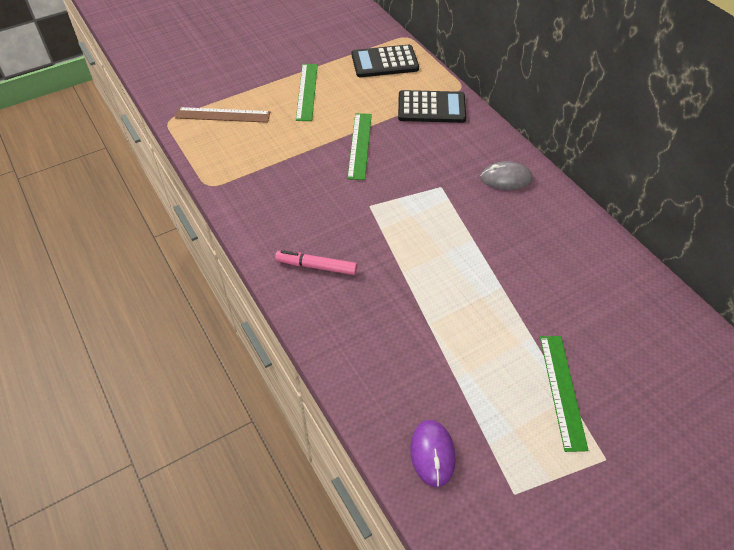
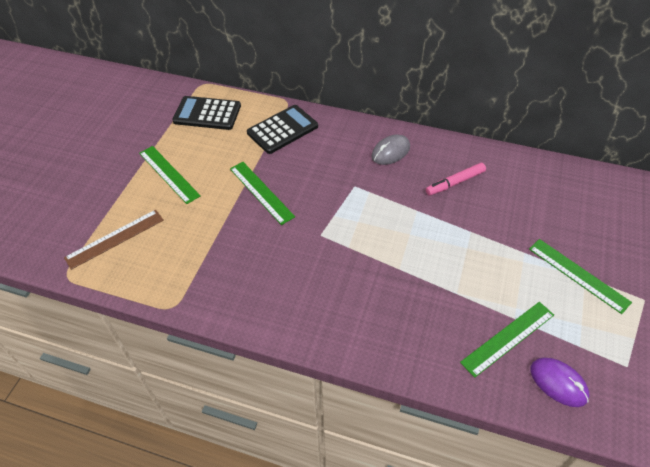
camera: 40 degrees left, 0 degrees up
pink marker [275,250,357,275] -> pink marker moved to [426,163,486,196]
black calculator [352,44,419,77] -> black calculator turned 60 degrees clockwise [172,96,241,130]
none -> green ruler [460,302,554,378]

